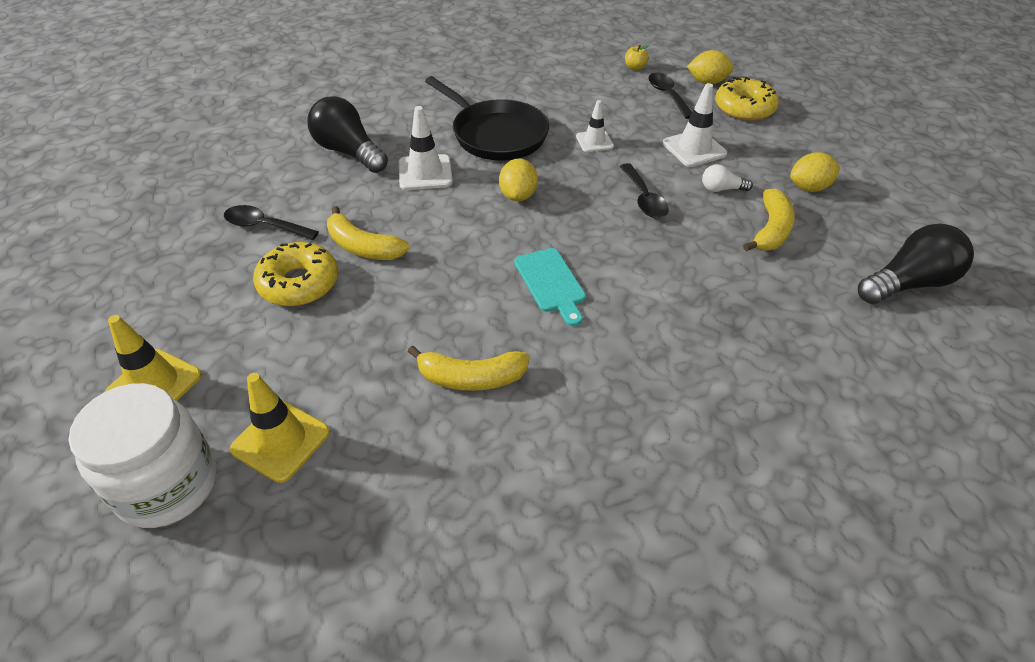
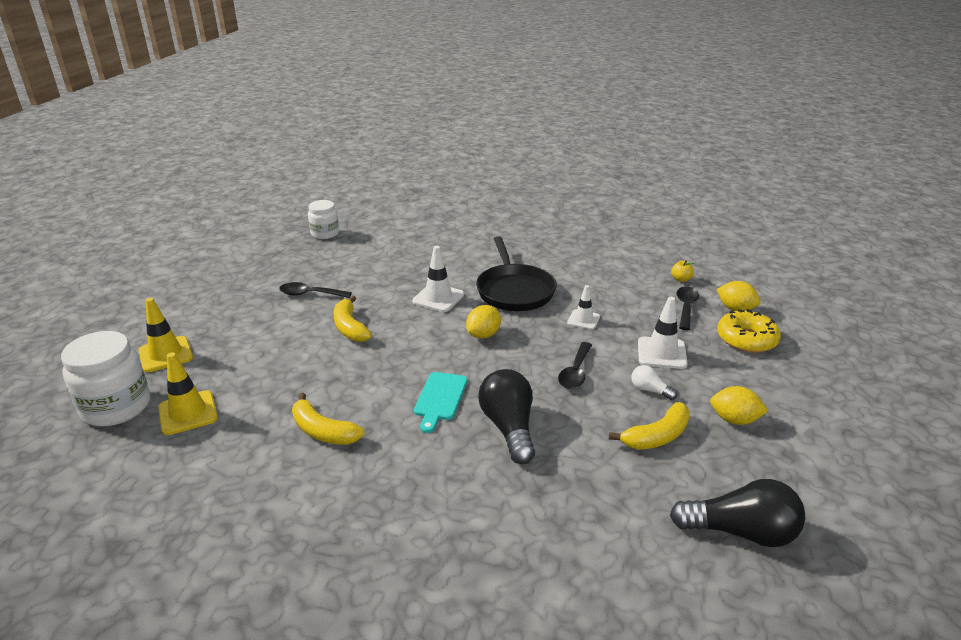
camera: 35 degrees right, 15 degrees down
black spoon [224,205,319,240] -> black spoon turned 45 degrees counterclockwise [279,282,352,298]
yellow donut [253,242,338,306] -> none
black light bulb [307,96,388,173] -> black light bulb moved to [478,369,535,464]
none -> white jar [308,200,339,239]

